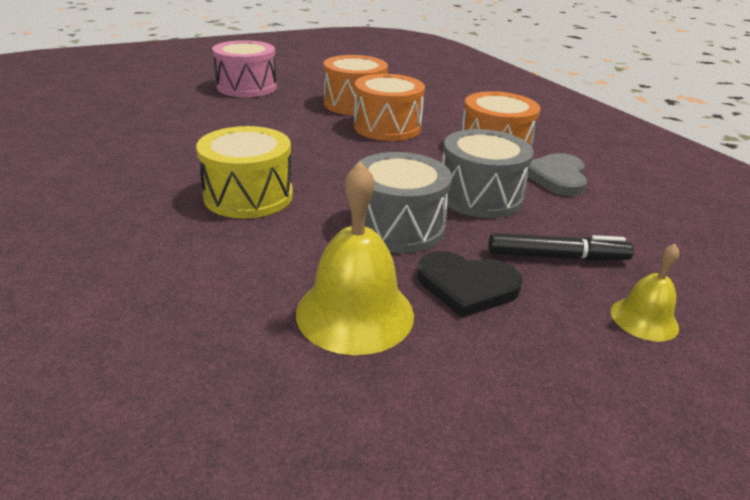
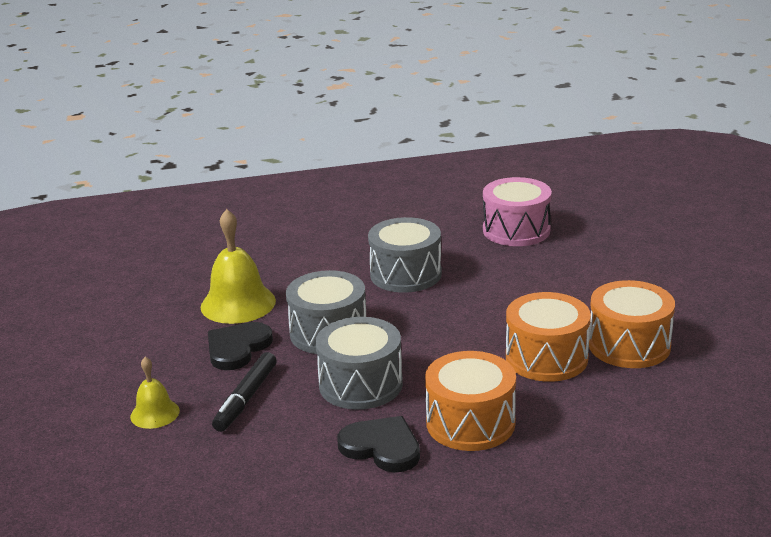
camera: 110 degrees right, 5 degrees down
yellow drum [196,126,293,219] -> grey drum [368,217,442,293]
pink drum [212,40,277,97] -> pink drum moved to [483,177,552,246]
grey heart [528,153,587,196] -> black heart [337,416,420,472]

